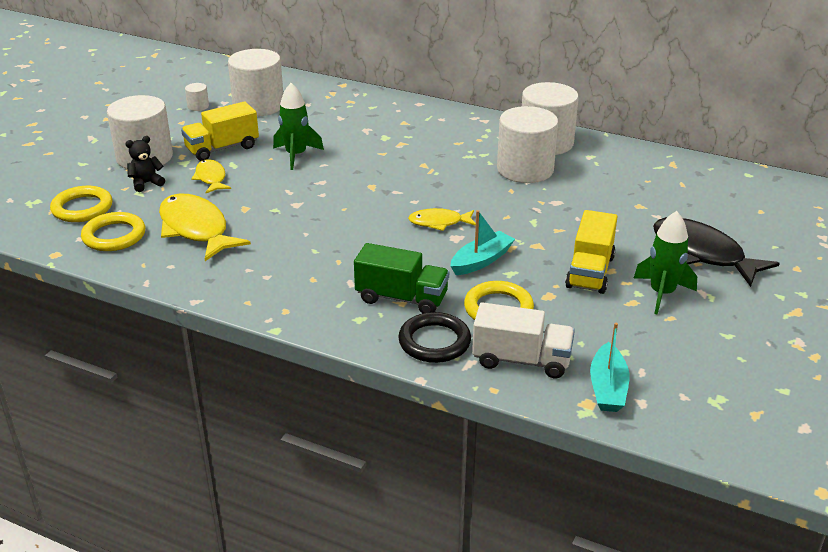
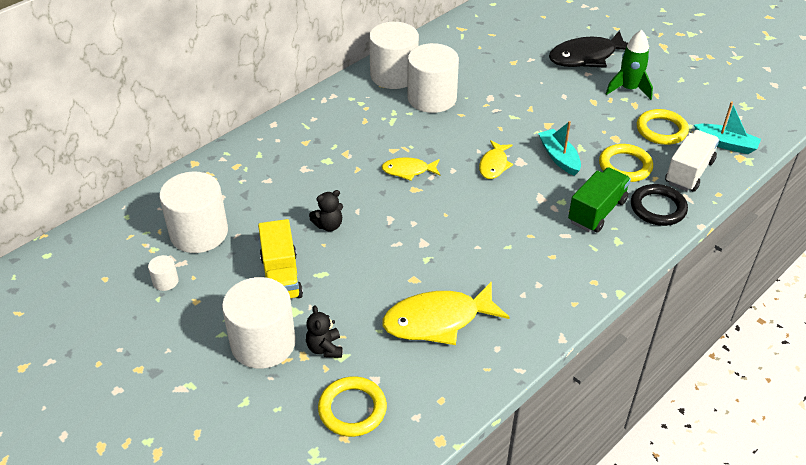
camera: 70 degrees left, 10 degrees up
yellow ring [81,212,146,251] -> yellow ring moved to [637,109,689,145]
yellow fish [191,159,231,193] -> yellow fish moved to [382,157,441,181]
green rocket [273,83,324,170] -> black teddy bear [309,190,343,231]
yellow truck [565,210,617,294] -> none

